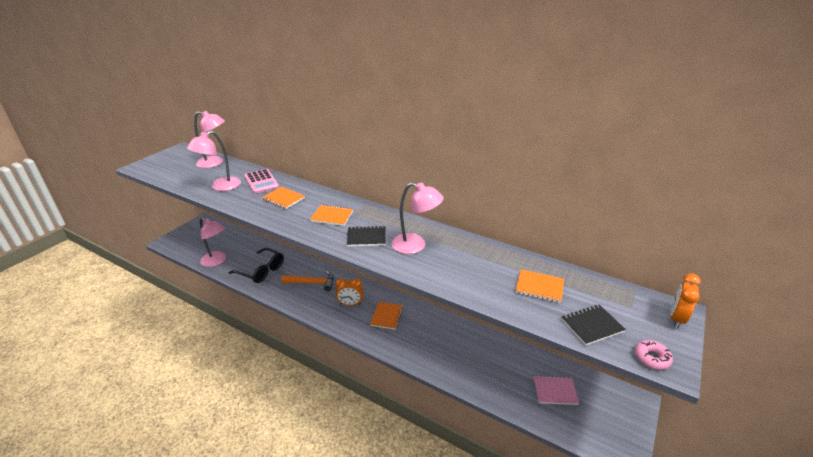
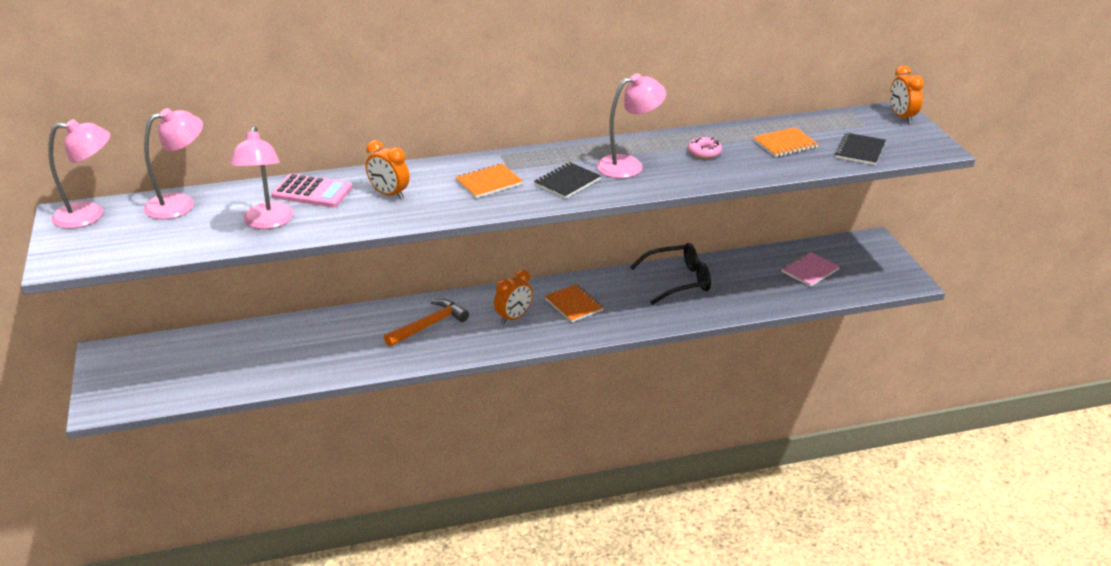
camera: 45 degrees left, 0 degrees up
pink lamp [200,217,226,267] -> pink lamp moved to [48,119,110,229]
black glasses [229,248,284,283] -> black glasses moved to [630,243,711,305]
orange notebook [262,187,305,209] -> orange clock [366,140,409,199]
pink donut [635,340,673,370] -> pink donut moved to [688,137,722,159]

